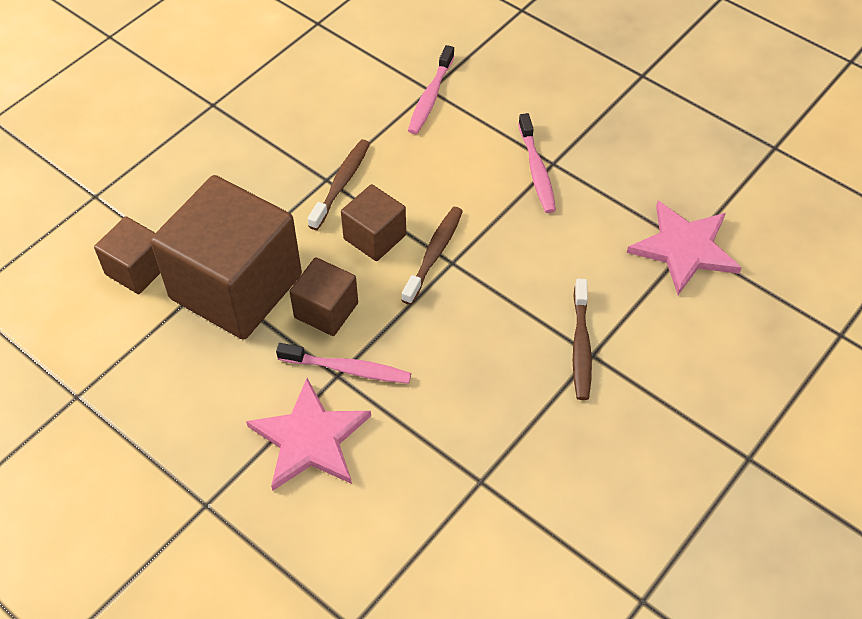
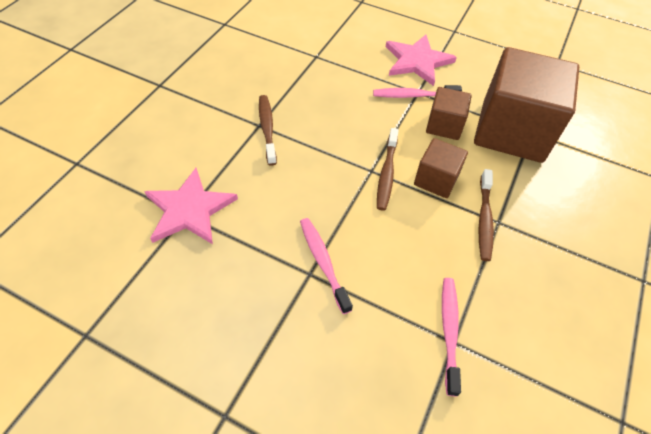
camera: 165 degrees right, 0 degrees up
brown cube [94,216,160,294] -> none

